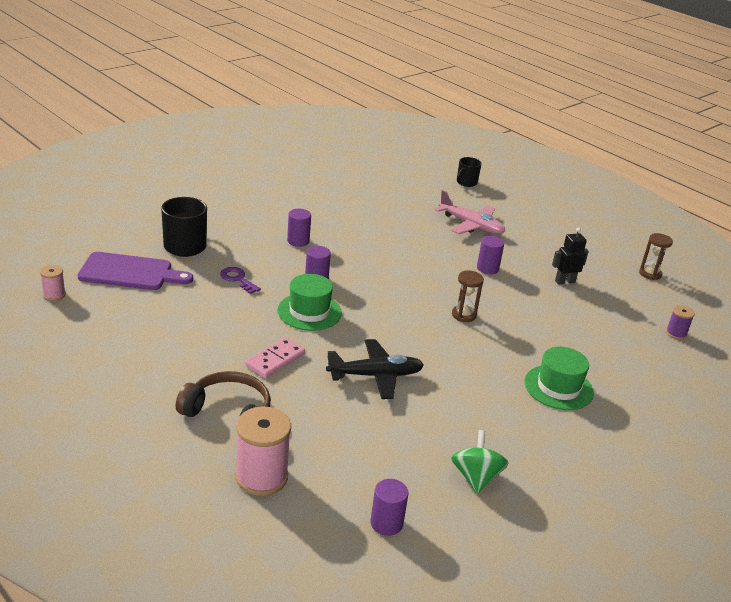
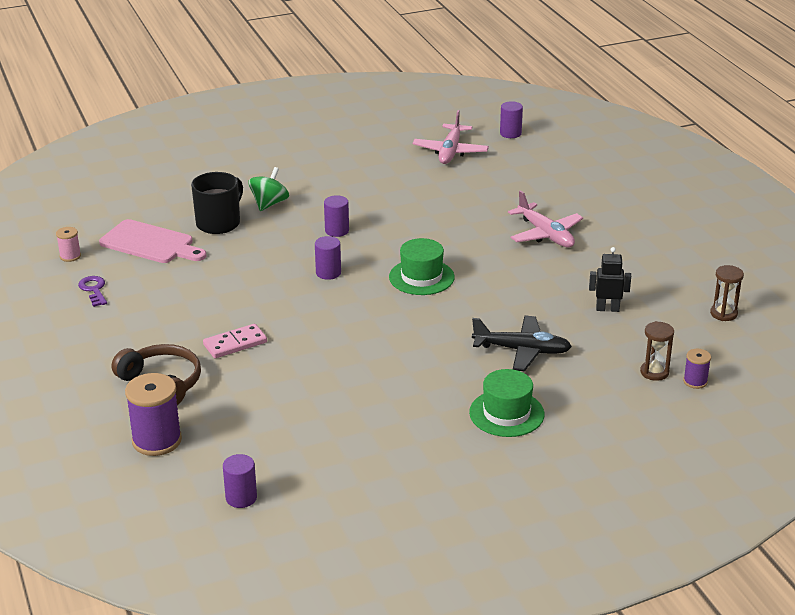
camera: 25 degrees right, 0 degrees up
purple cutting board [78,252,193,290] -> pink cutting board [99,219,206,263]
purple key [220,267,261,294] -> purple key moved to [78,276,107,307]
pink spool [235,406,291,496] -> purple spool [125,373,182,456]
green hat [277,274,342,331] -> green hat moved to [389,238,454,295]
black plane [326,339,424,399] -> black plane moved to [472,315,572,371]
green spinning top [451,430,509,494] -> green spinning top moved to [248,167,289,211]
brown hourglass [452,270,484,322] -> brown hourglass moved to [640,321,674,381]
black mug [457,157,482,187] -> none
purple cylinder [477,236,504,274] -> purple cylinder moved to [500,101,523,138]
none -> pink plane [412,110,489,164]

